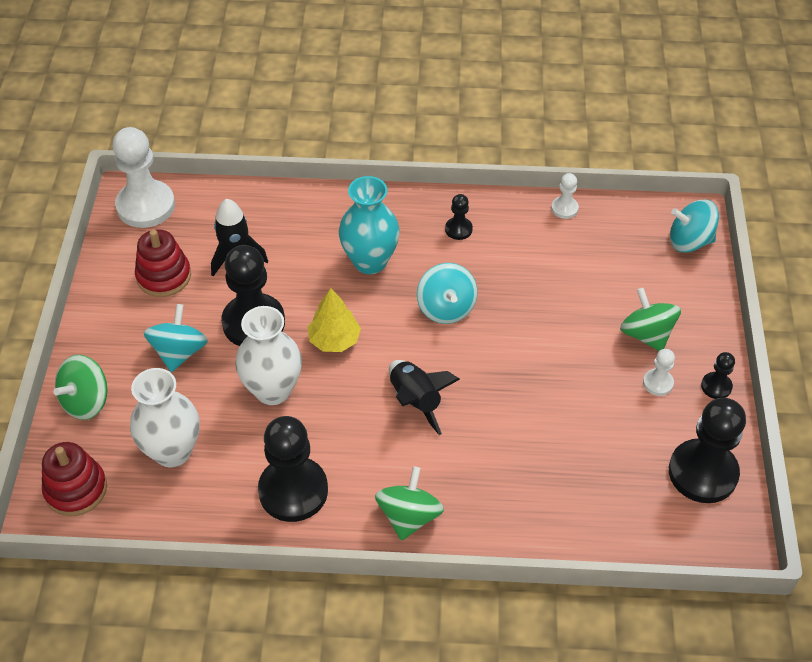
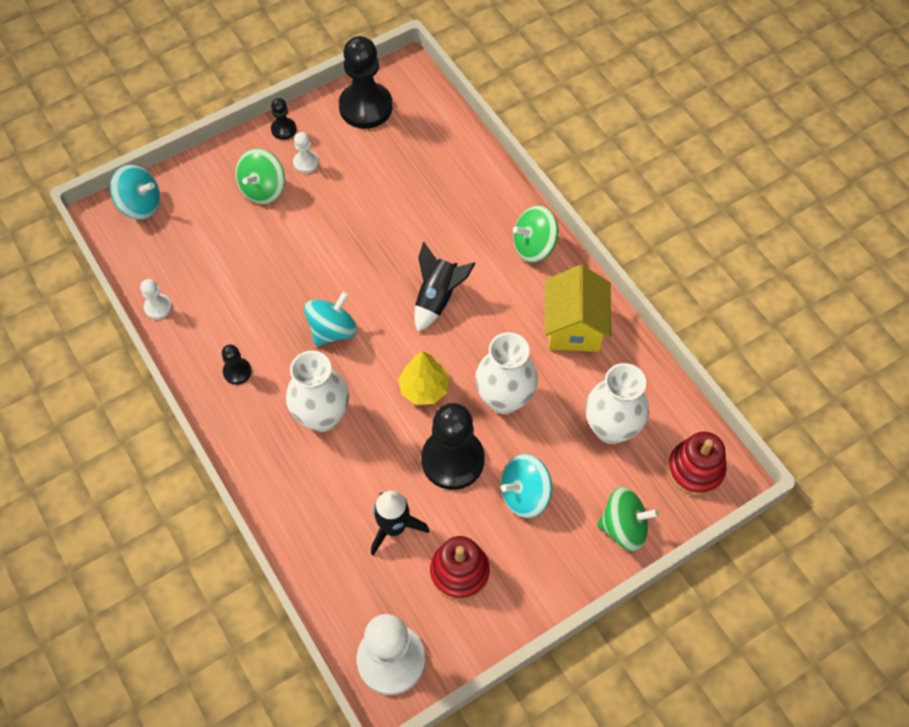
camera: 125 degrees left, 10 degrees up
black pawn [258,416,328,522] -> yellow house [545,265,611,352]
turquoise vase [339,176,400,274] -> white vase [286,351,349,432]
turquoise spinning top [670,200,719,252] -> turquoise spinning top turned 45 degrees counterclockwise [110,165,160,220]

